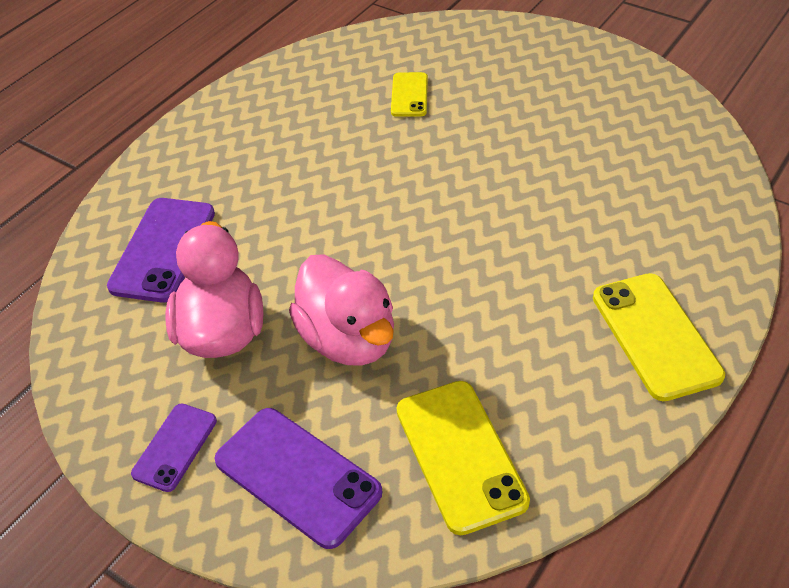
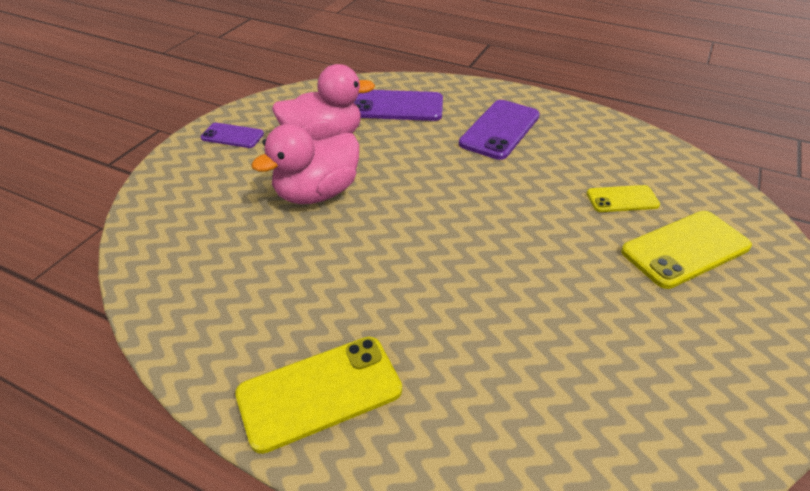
camera: 80 degrees right, 5 degrees down
purple phone [215,408,382,549] -> purple phone moved to [459,100,540,160]
yellow phone [397,381,530,535] -> yellow phone moved to [621,211,752,289]

